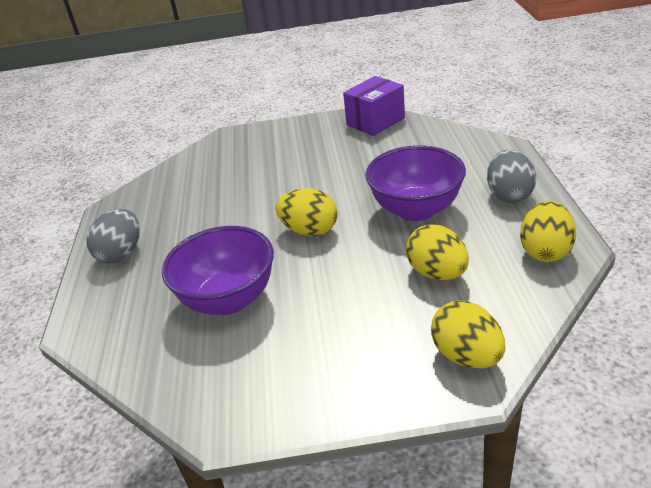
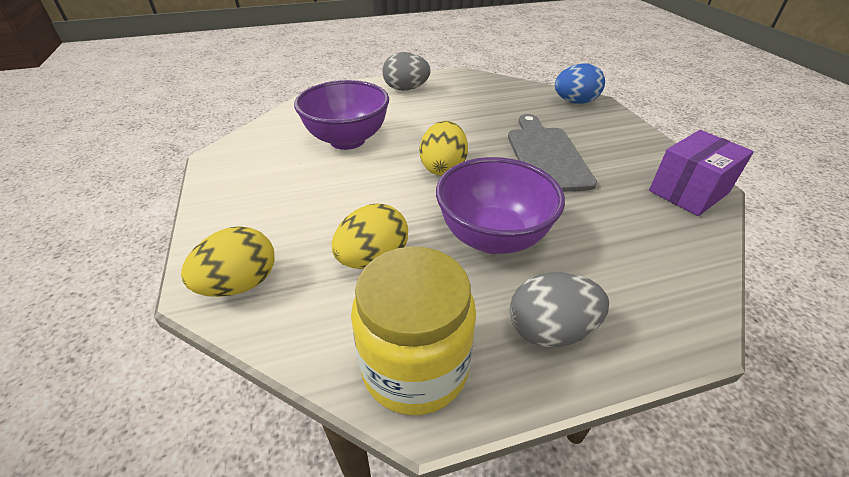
camera: 75 degrees right, 5 degrees up
purple box [343,76,405,136] -> purple box turned 75 degrees counterclockwise [649,130,754,216]
yellow egg [520,201,576,262] -> yellow jar [351,247,476,415]
none -> grey cutting board [508,114,597,192]
none -> blue egg [555,63,605,104]

